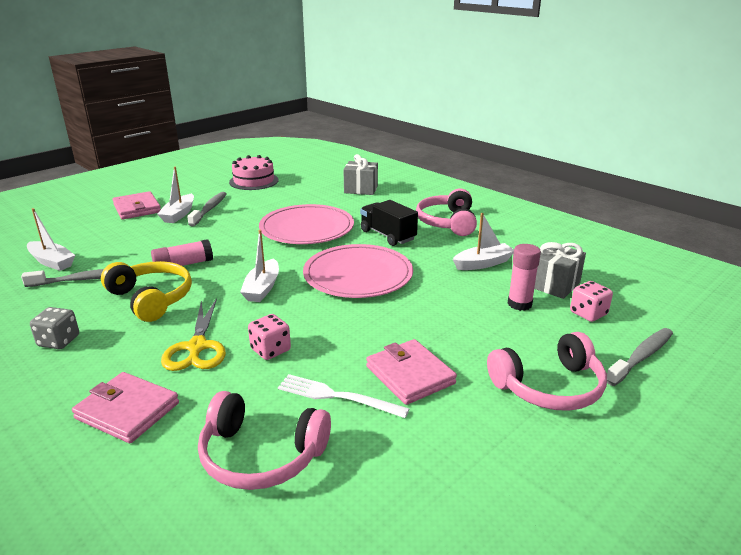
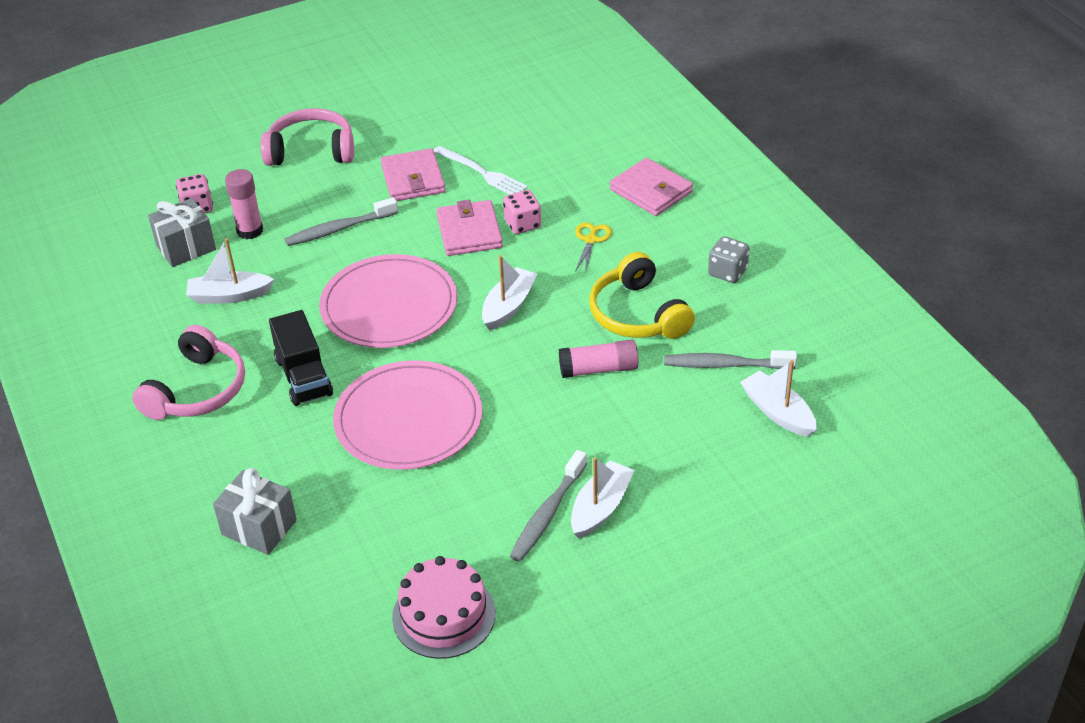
camera: 160 degrees left, 15 degrees up
pink wallet [112,191,161,220] -> pink wallet moved to [436,200,503,256]
yellow scissors [161,298,226,371] -> yellow scissors [575,222,612,274], size x0.60
pink headphones [198,391,331,490] -> none
grey toothbrush [607,328,673,386] -> grey toothbrush moved to [285,197,398,246]

